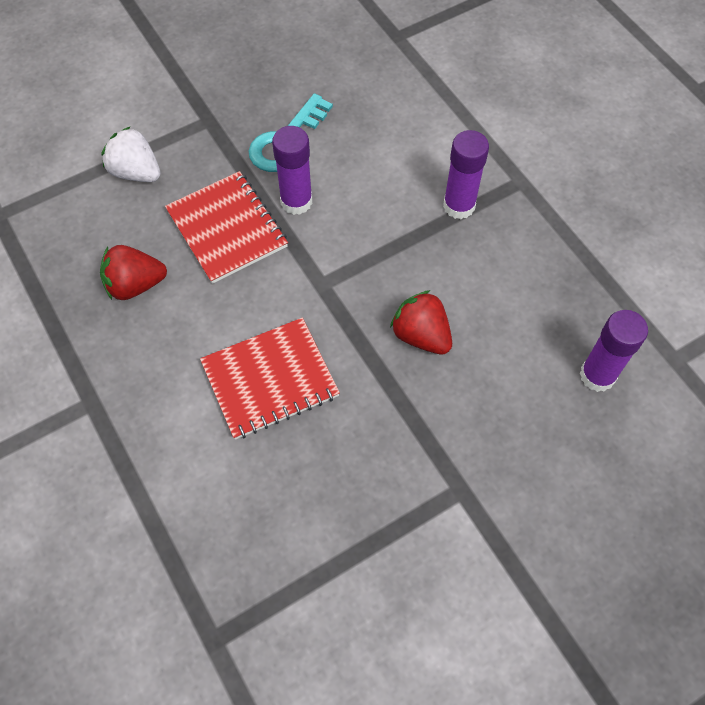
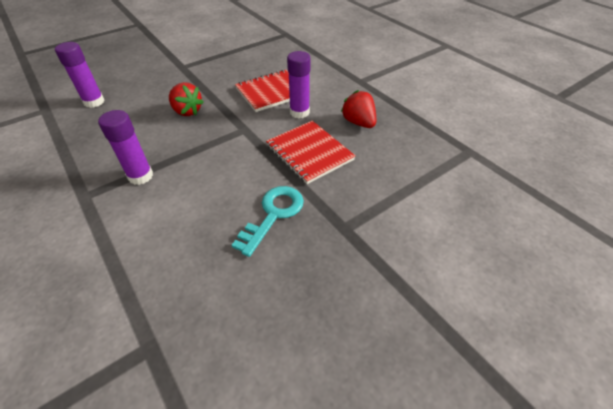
camera: 175 degrees right, 15 degrees down
red strawberry [100,245,167,300] -> red strawberry turned 105 degrees counterclockwise [341,90,376,128]
white strawberry [102,126,161,182] -> none
purple glue stick [272,126,312,215] -> purple glue stick moved to [287,51,311,118]

